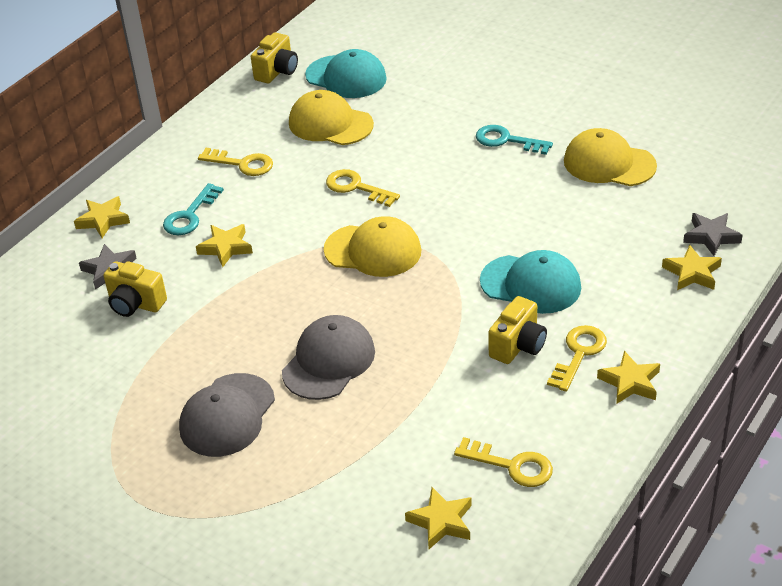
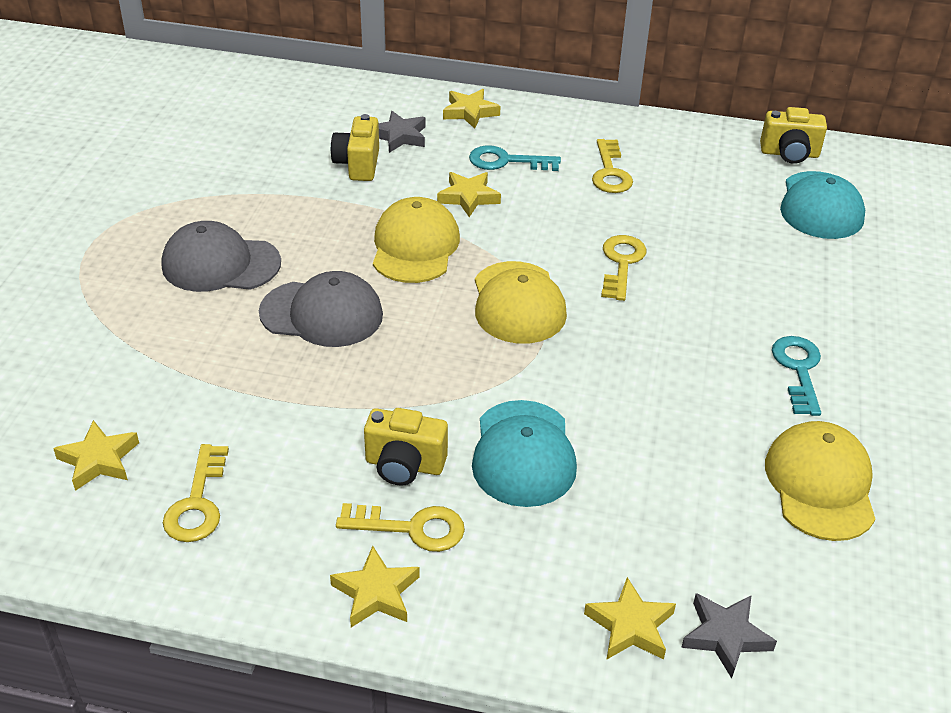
camera: 65 degrees right, 0 degrees up
yellow cap [289,90,374,145] -> yellow cap moved to [373,197,460,283]

